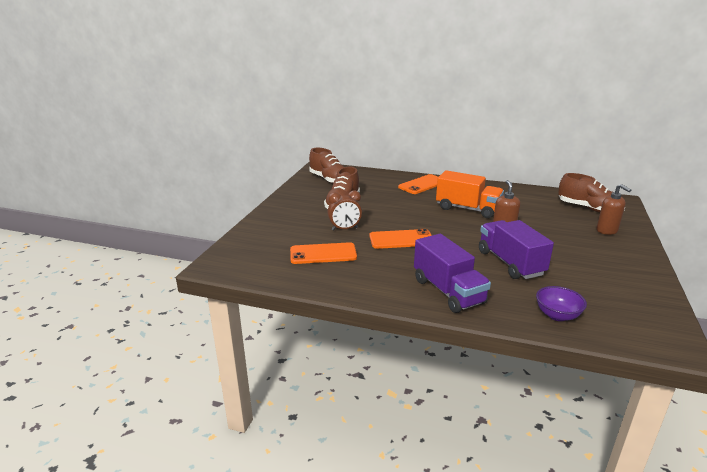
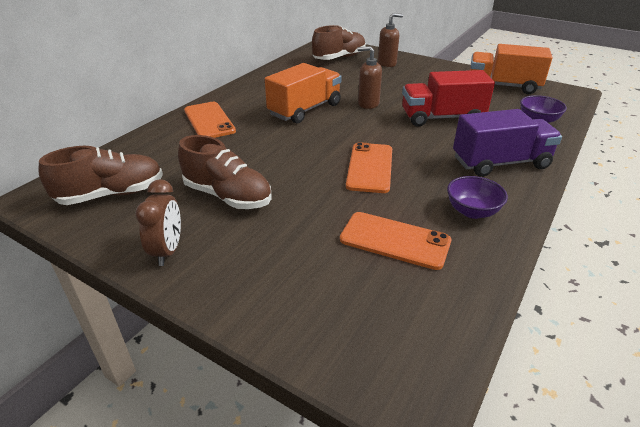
camera: 75 degrees left, 10 degrees up
orange phone [290,242,357,264] -> orange phone turned 75 degrees counterclockwise [340,212,451,270]
brown clock [327,191,362,231] -> brown clock moved to [135,179,181,266]
purple truck [479,220,554,279] -> red truck [402,70,495,127]
none -> purple bowl [447,176,508,219]
none -> orange truck [470,44,552,94]

